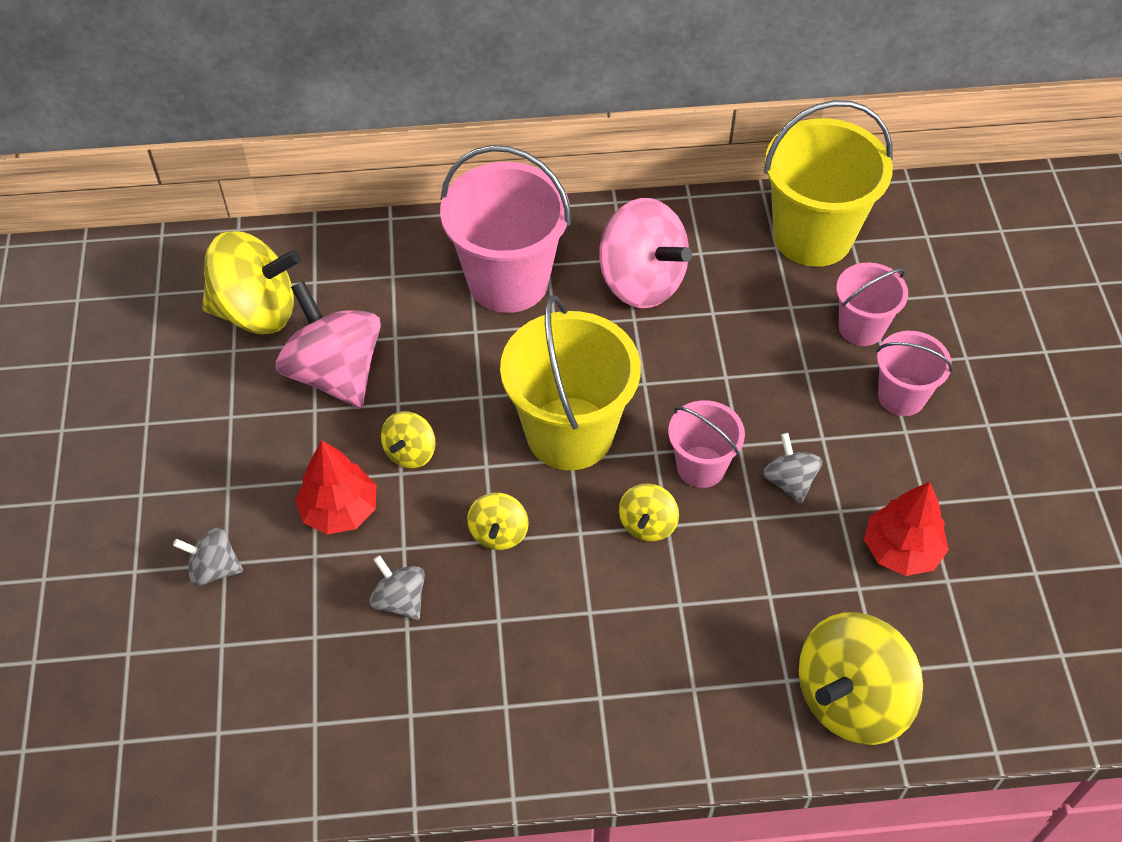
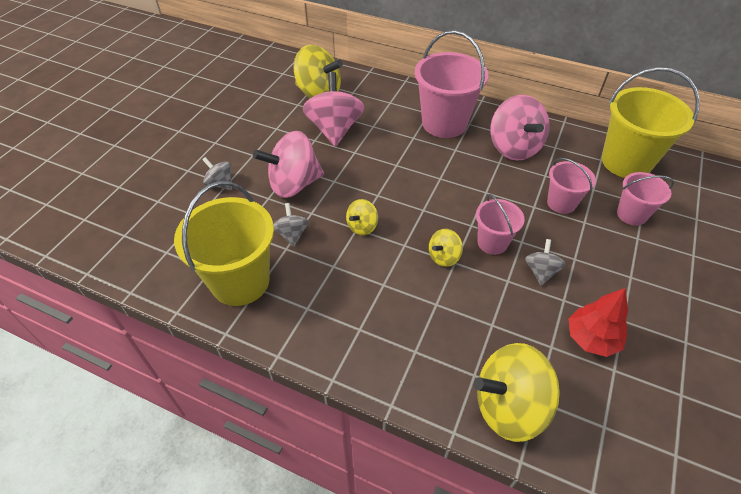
camera: 30 degrees right, 5 degrees down
red tree [295,440,376,535] -> pink spinning top [253,131,324,198]
yellow spinning top [381,411,436,469] -> none
yellow bucket [500,295,641,470] -> yellow bucket moved to [174,181,274,306]
pink bucket [876,331,953,416] -> pink bucket moved to [547,158,596,214]

